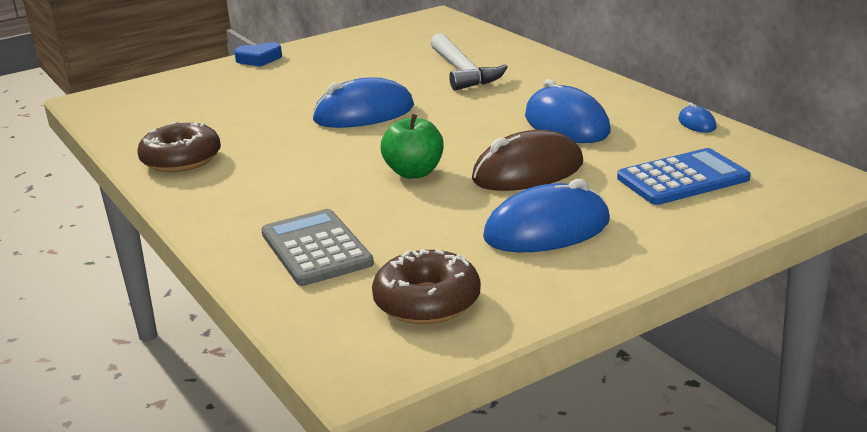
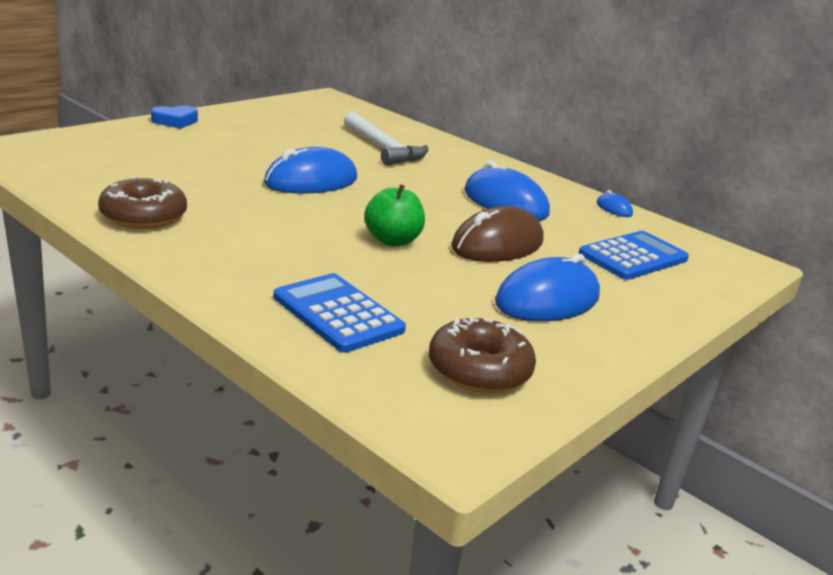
camera: 20 degrees left, 0 degrees up
grey calculator [261,209,374,286] -> blue calculator [273,273,406,353]

